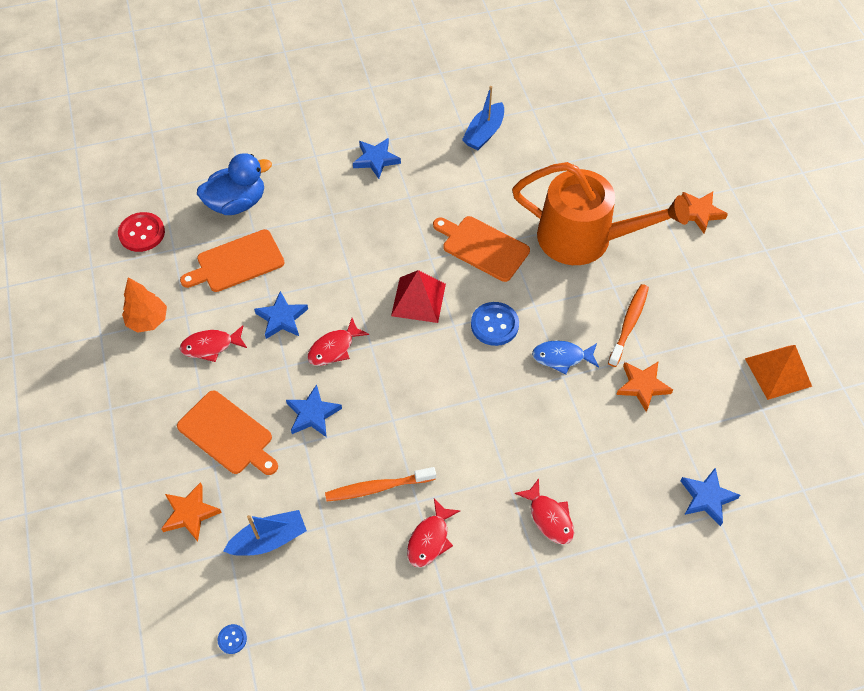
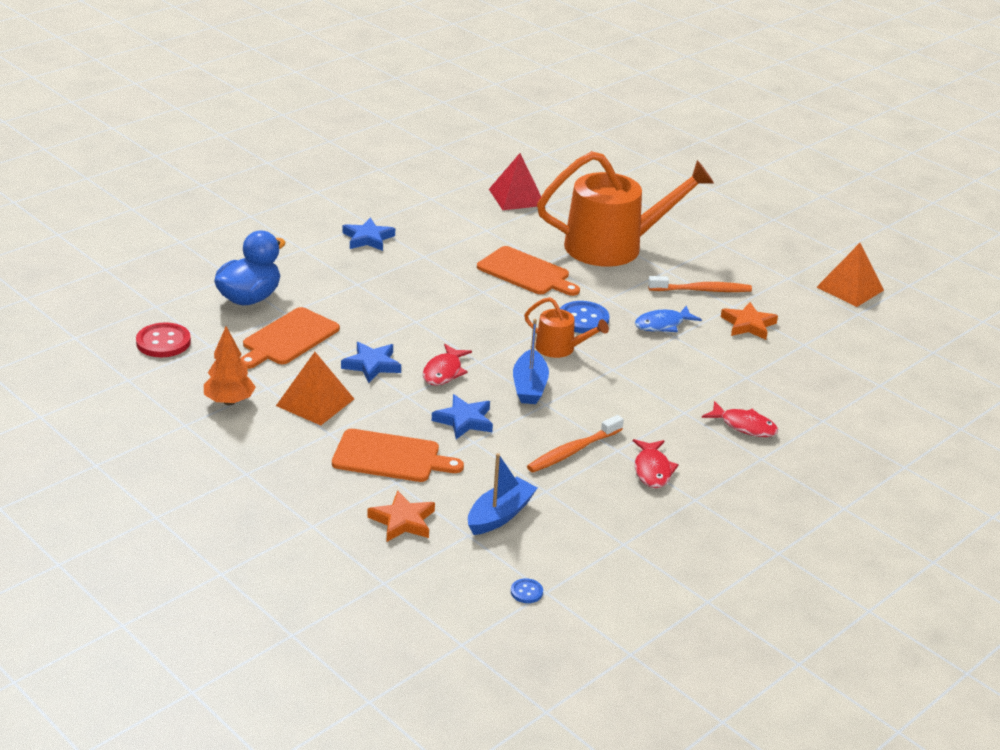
camera: 30 degrees left, 25 degrees down
red fish [180,325,247,362] -> orange pyramid [276,352,354,425]
red pyramid [391,270,446,323] -> red pyramid moved to [489,153,546,210]
orange cutting board [433,216,530,282] -> orange cutting board turned 150 degrees counterclockwise [477,246,580,296]
blue boat [462,86,504,150] -> blue boat moved to [513,319,549,404]
orange toothbrush [608,284,649,367] -> orange toothbrush turned 90 degrees clockwise [648,276,752,292]
blue star [680,468,740,526] -> none
orange star [682,192,728,233] -> none
none -> orange watering can [524,297,609,358]

